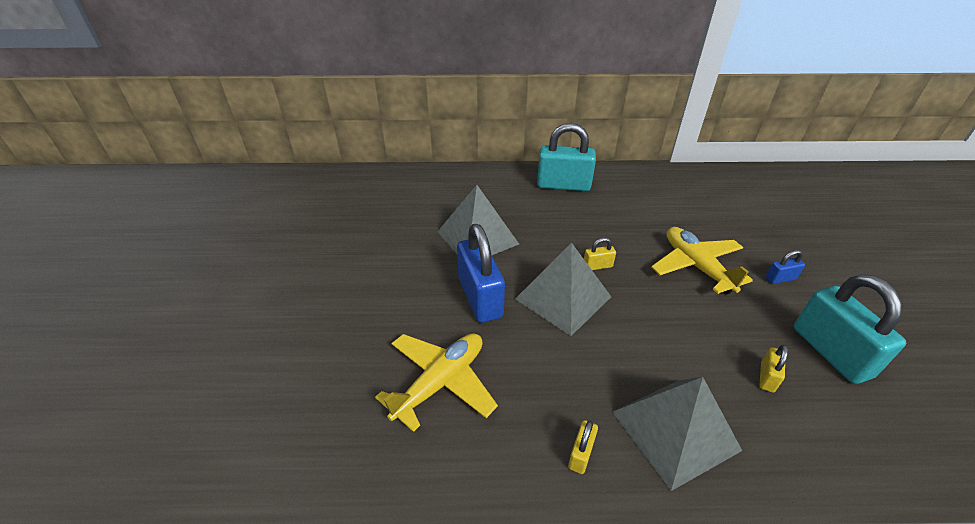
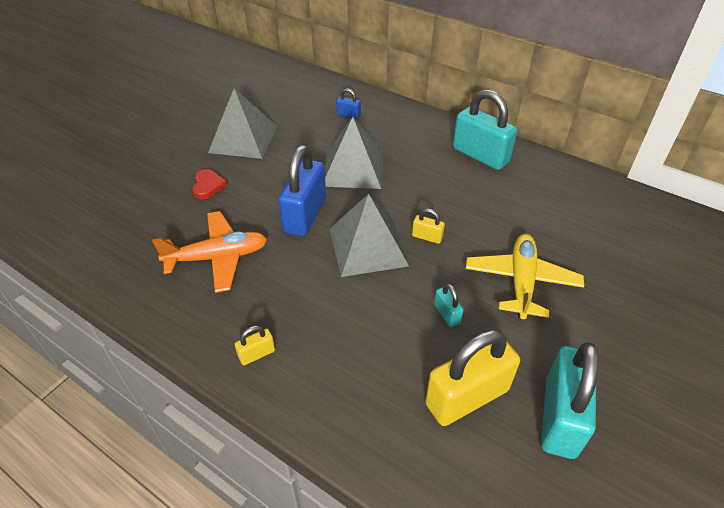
camera: 35 degrees right, 5 degrees up
yellow plane [375,334,498,432] -> orange plane [152,211,267,293]
grey pyramid [612,377,742,491] -> grey pyramid moved to [208,88,278,159]
yellow padlock [759,345,788,393] -> yellow padlock [425,330,520,426], size x2.25
blue padlock [766,250,805,284] -> blue padlock moved to [336,88,361,119]
none -> red heart [192,169,227,199]
none -> turquoise padlock [434,283,464,327]

